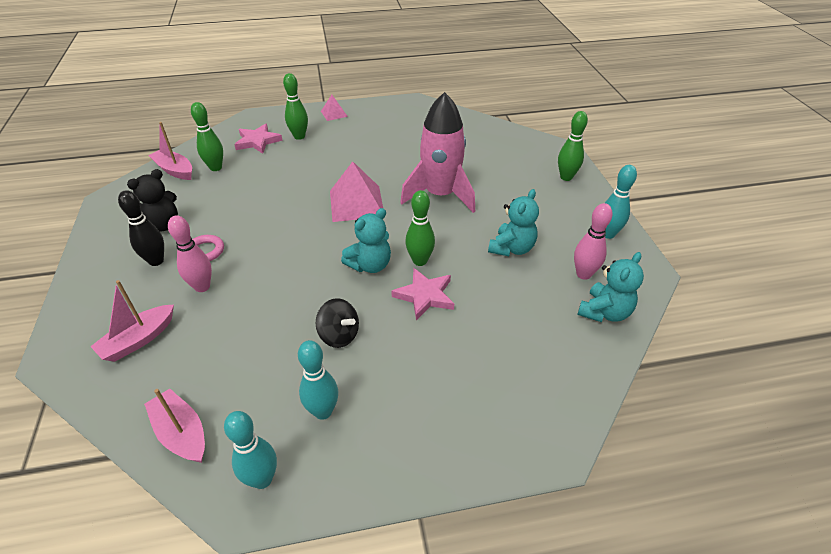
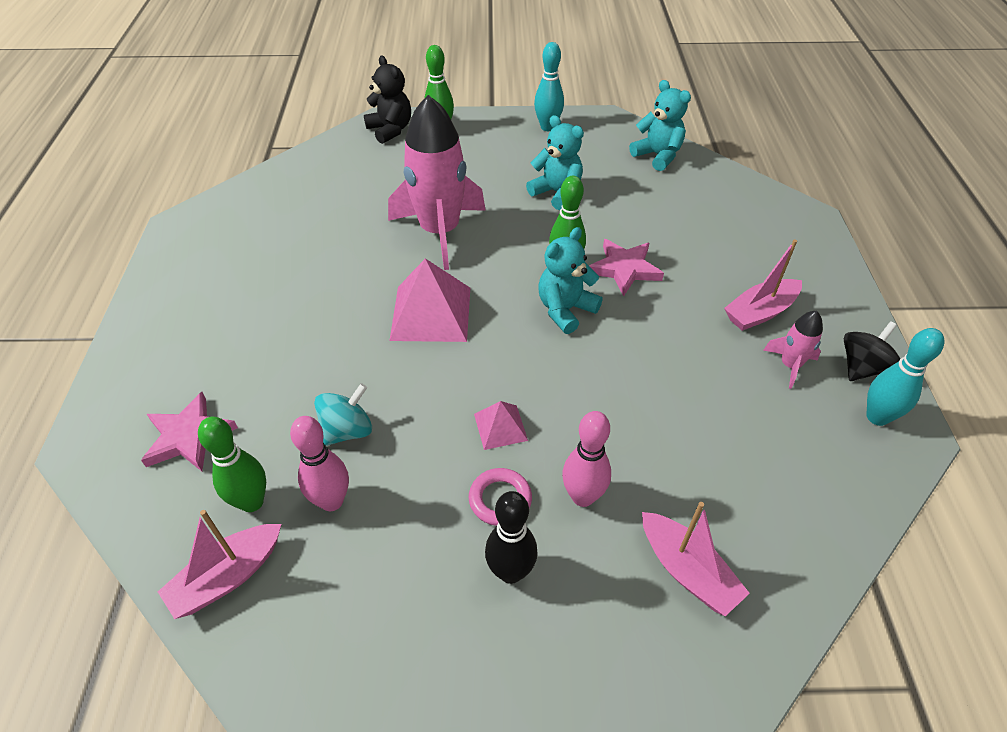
camera: 80 degrees left, 5 degrees up
black teddy bear [127,169,178,231] -> black teddy bear moved to [364,55,411,144]
pink boat [144,389,205,463] -> pink boat moved to [724,239,802,331]
green bowling pin [283,73,308,140] -> none
turquoise bowling pin [298,340,339,420] -> pink rocket [763,311,823,389]
black spinning top [316,298,359,348] -> black spinning top moved to [844,321,900,381]
pink pyramid [321,95,348,121] -> pink pyramid moved to [474,401,528,450]
turquoise teddy bear [341,208,391,273] -> turquoise teddy bear turned 105 degrees counterclockwise [539,227,603,334]
pink bowling pin [574,203,613,280] -> pink bowling pin moved to [290,416,349,511]
none -> turquoise spinning top [314,383,372,446]

